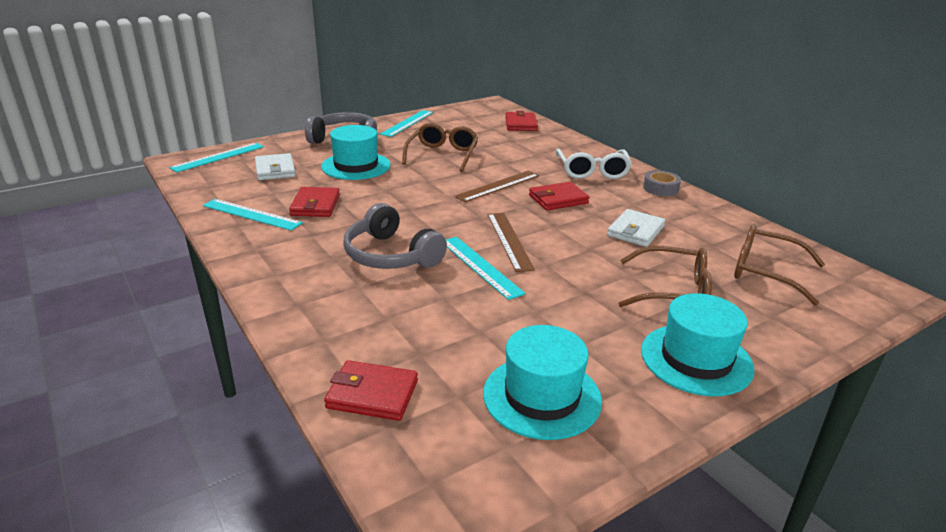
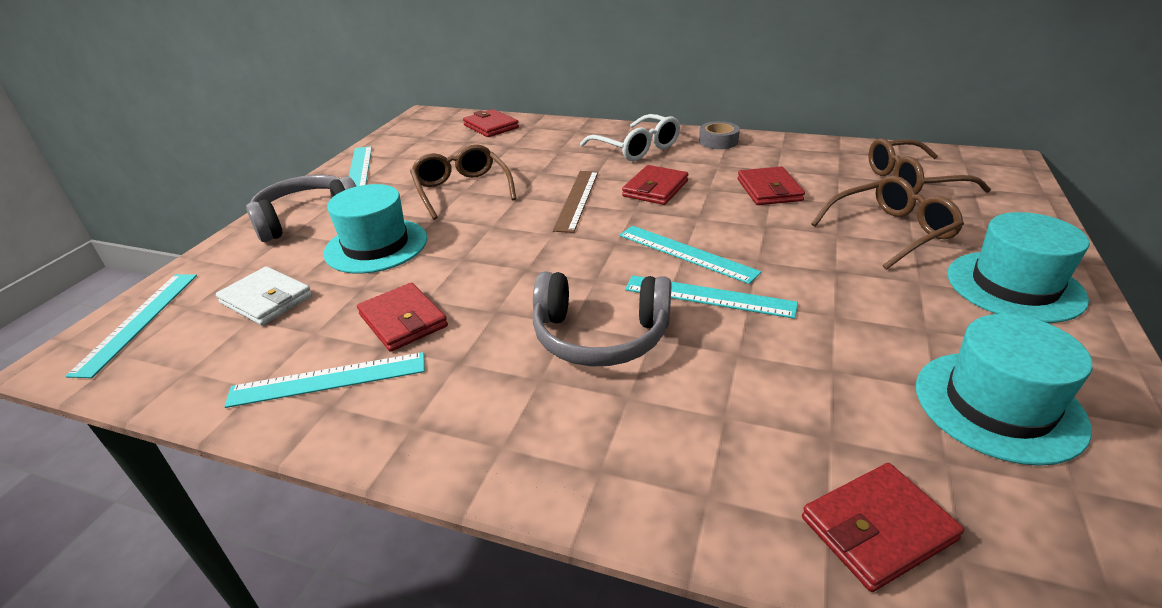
camera: 35 degrees left, 5 degrees up
brown ruler [487,213,535,272] -> turquoise ruler [619,226,762,284]
white wallet [607,209,665,247] -> red wallet [737,166,805,205]

